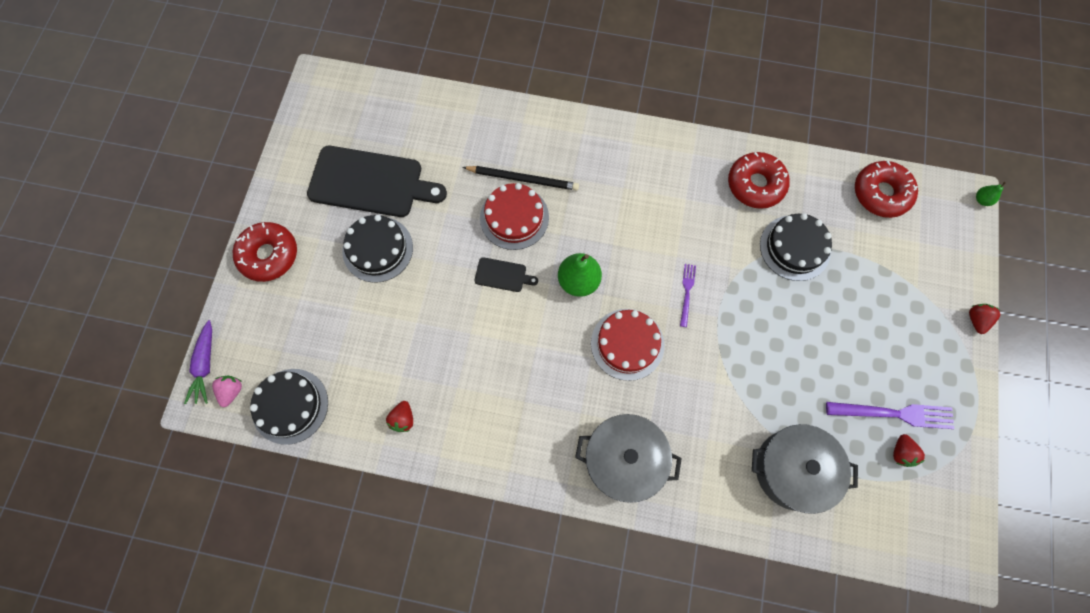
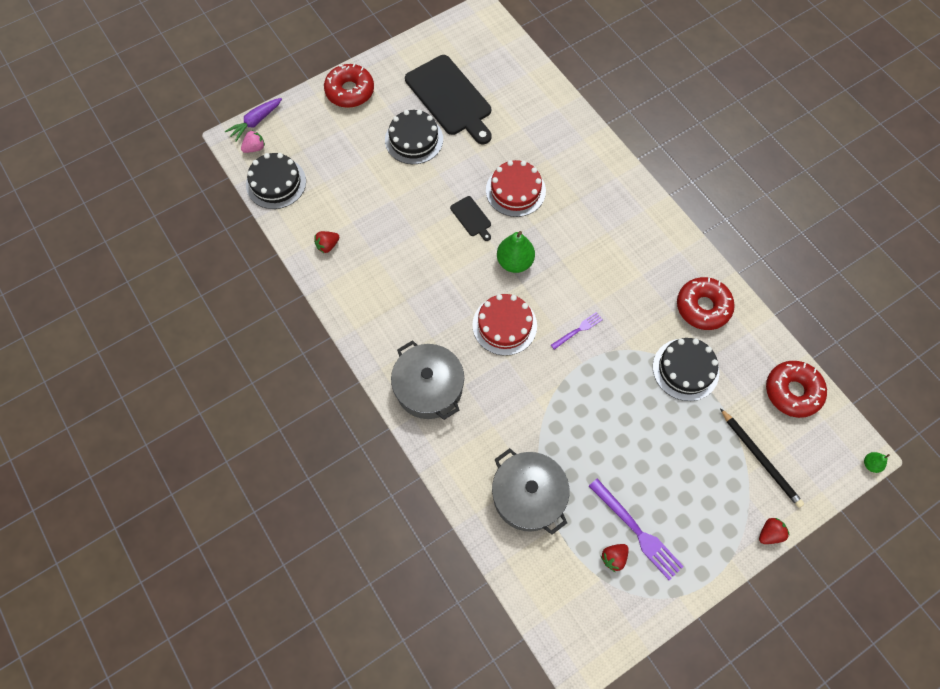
camera: 45 degrees right, 5 degrees down
black pencil [462,166,579,191] -> black pencil moved to [720,408,804,508]

